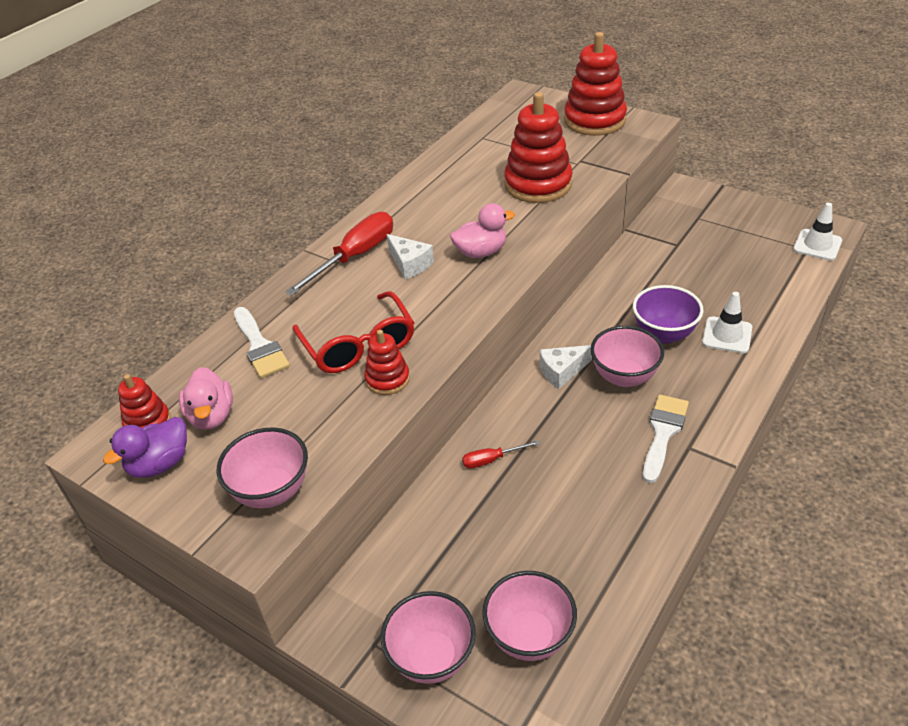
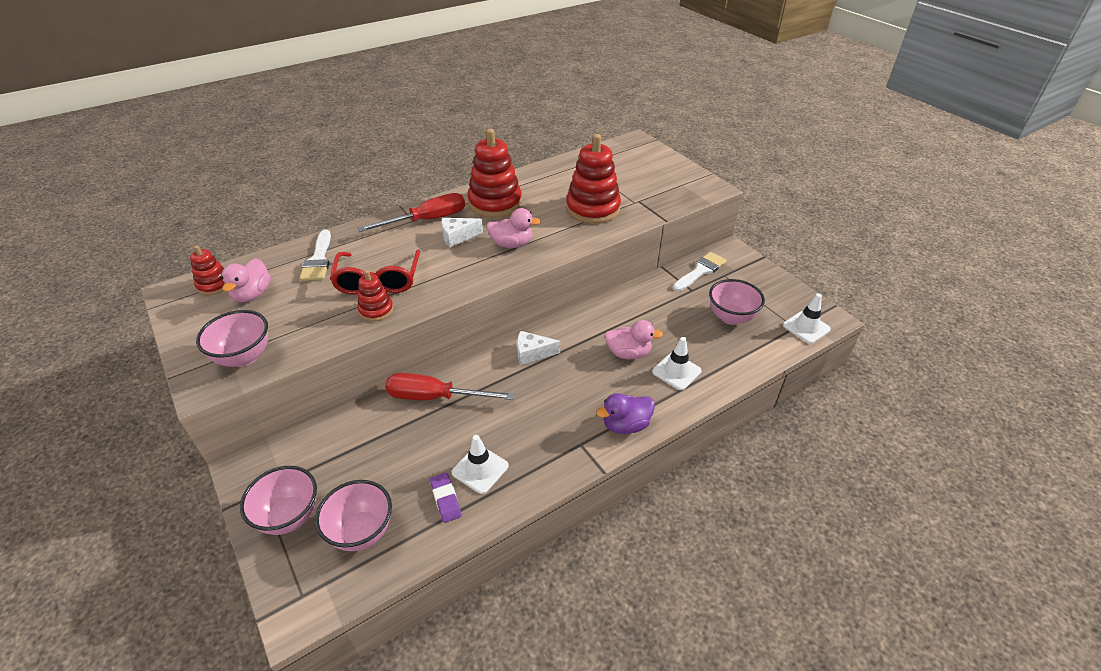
camera: 20 degrees right, 0 degrees up
purple duck [103,417,187,478] -> purple duck moved to [596,393,655,434]
white cheese [387,234,434,279] -> white cheese turned 90 degrees clockwise [441,218,483,248]
red screwdriver [462,440,540,469] -> red screwdriver [385,373,515,400], size x2.03
red stacking toy [564,32,627,136] -> red stacking toy moved to [467,129,522,218]
pink bowl [591,326,664,387] -> pink bowl moved to [709,279,765,325]
purple bowl [633,285,704,344] -> pink duck [604,320,663,359]
white brush [643,395,689,483] -> white brush moved to [673,252,727,291]
none -> purple eraser [430,473,461,523]
none -> white traffic cone [452,435,509,494]

